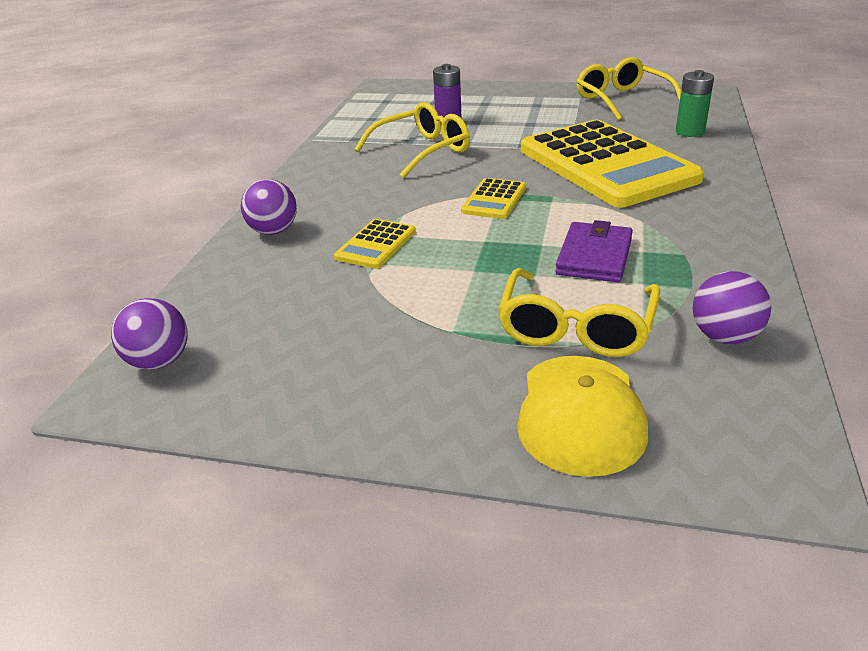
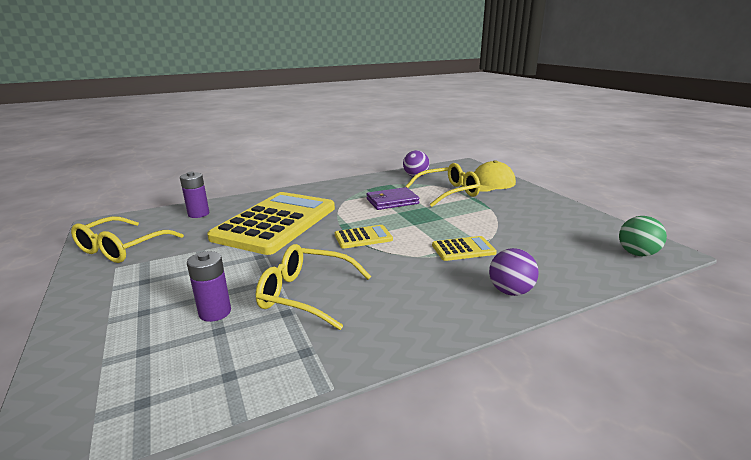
camera: 130 degrees left, 10 degrees down
purple ball [111,298,188,370] -> green ball [619,216,667,256]
green battery [676,70,714,137] -> purple battery [180,172,209,218]

